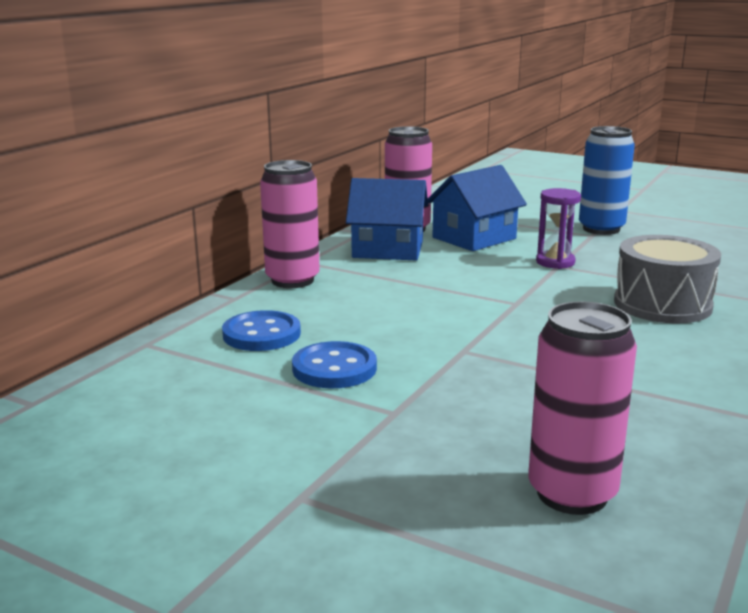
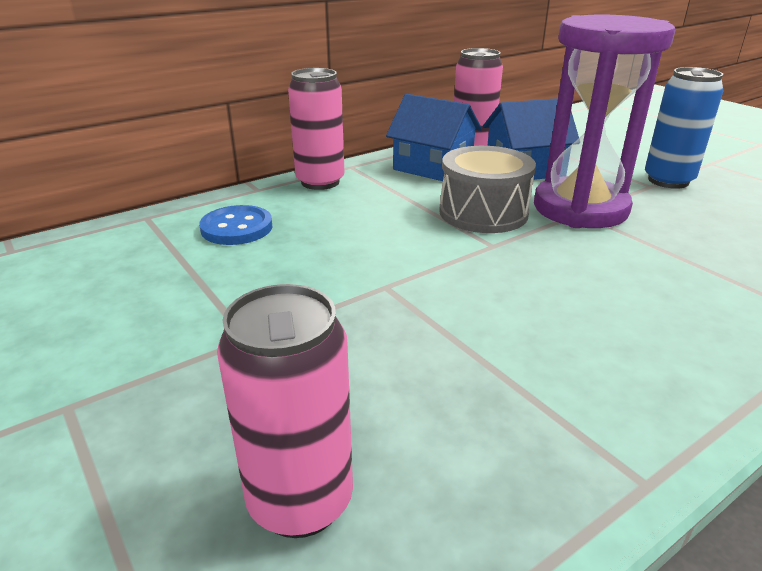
camera: 25 degrees right, 10 degrees up
blue button [292,341,377,388] -> none
purple hourglass [536,188,581,269] -> purple hourglass [534,15,675,228], size x2.31
grey drum [614,235,721,323] -> grey drum moved to [439,146,536,233]

